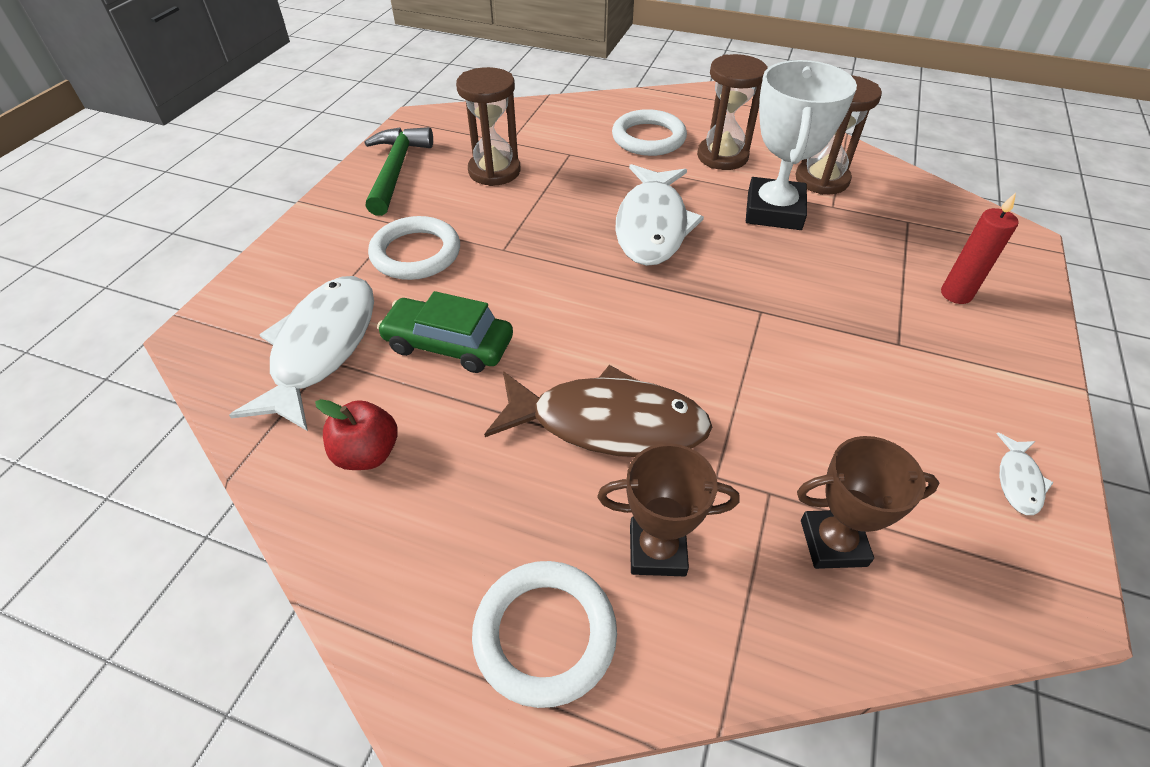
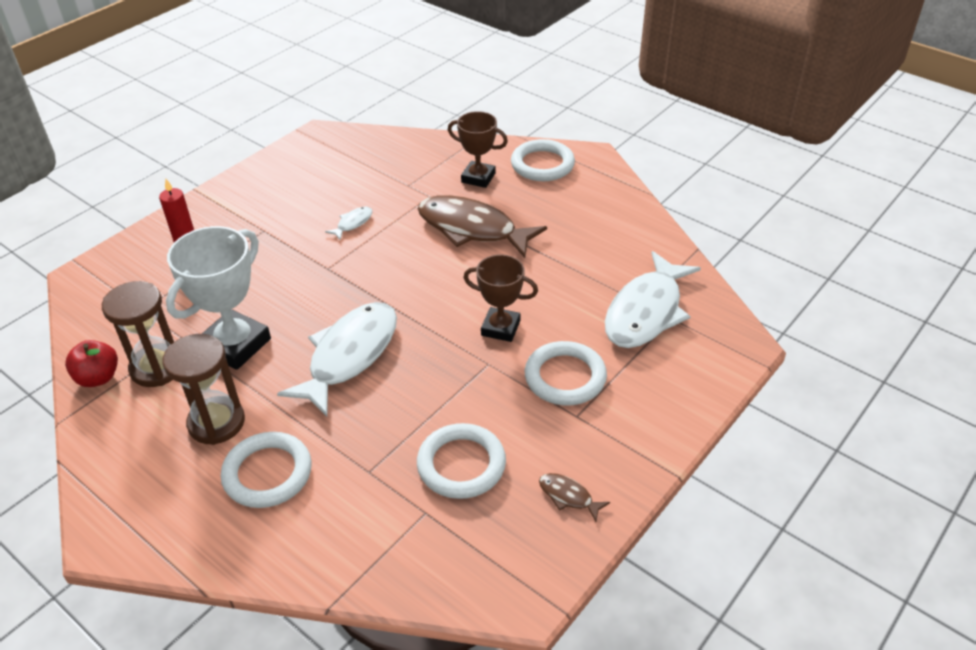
camera: 160 degrees left, 5 degrees down
red apple [315,399,398,470] -> red apple moved to [65,340,118,387]
green hammer [364,127,433,216] -> brown fish [539,473,610,522]
green car [377,291,513,373] -> none
brown hourglass [456,67,520,186] -> white ring [417,423,506,499]
brown trophy [797,436,939,569] -> brown trophy moved to [463,254,538,342]
white fish [997,433,1054,515] -> white fish moved to [325,207,372,240]

